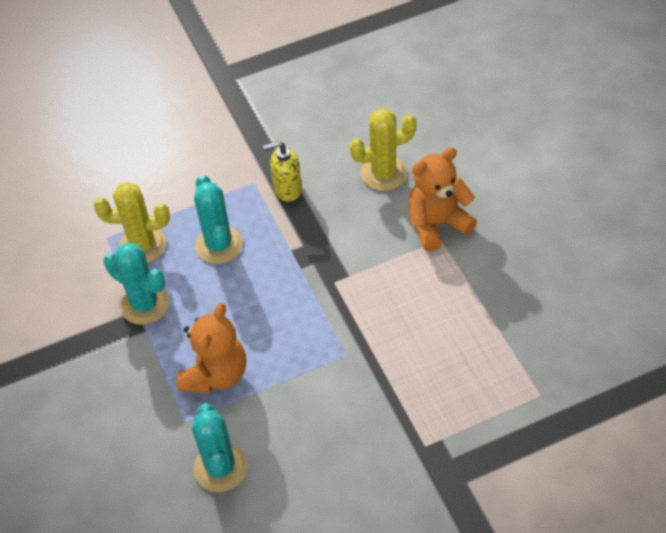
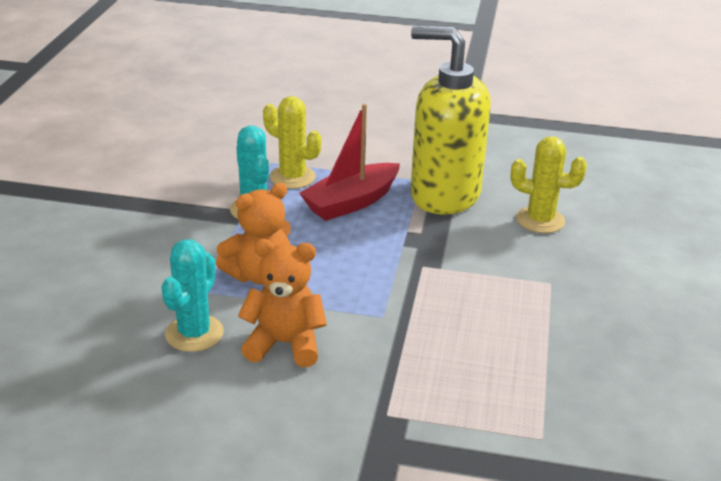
camera: 30 degrees right, 20 degrees down
turquoise cactus [194,174,243,264] -> red boat [299,104,400,221]
yellow soap dispenser [263,141,302,202] -> yellow soap dispenser [411,26,491,215], size x2.41
orange teddy bear [409,147,477,252] -> orange teddy bear moved to [238,239,327,367]

